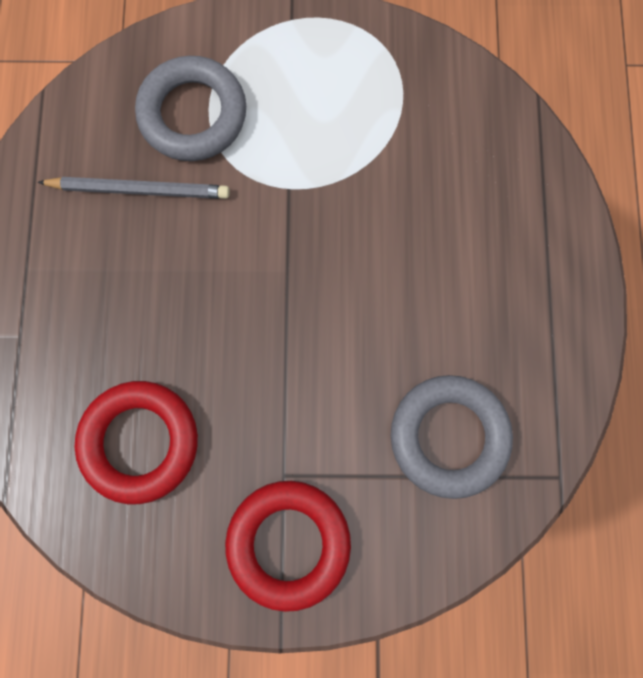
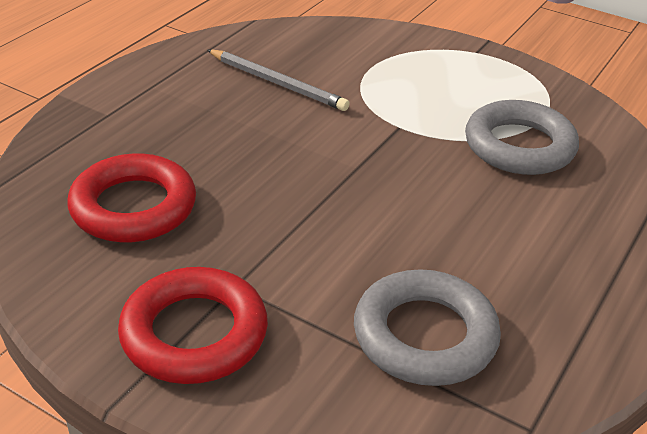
camera: 30 degrees right, 40 degrees down
grey ring [135,56,246,161] -> grey ring moved to [465,100,579,175]

